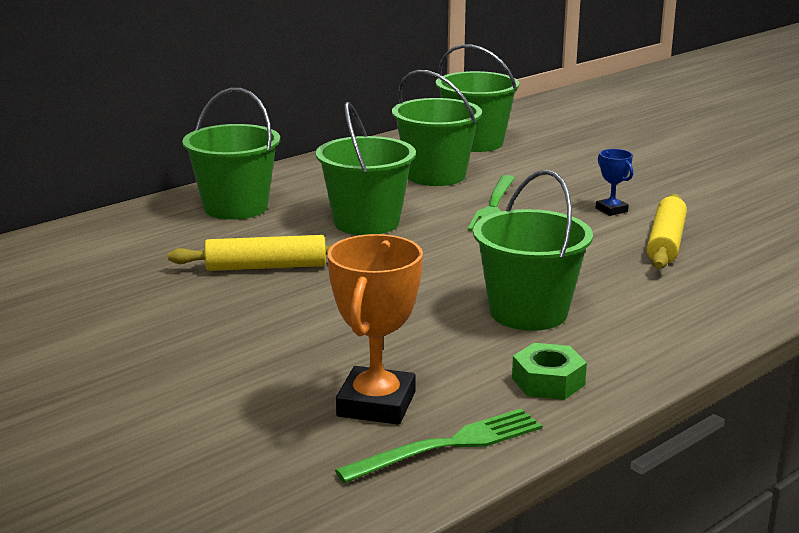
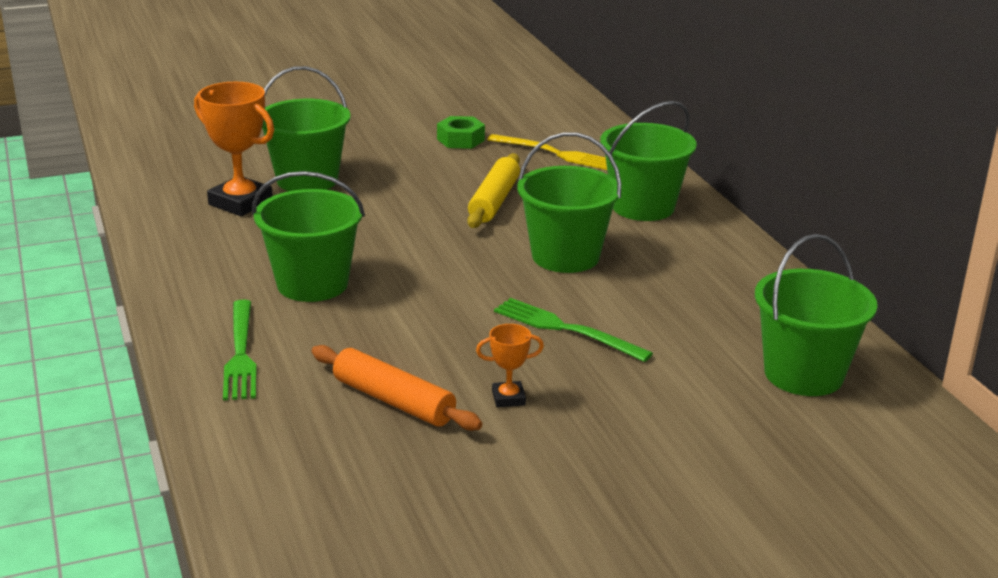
camera: 110 degrees right, 5 degrees up
green fork [335,408,542,483] -> green fork moved to [223,300,257,401]
green bucket [392,70,482,186] -> green bucket moved to [262,66,351,191]
green nut [512,343,587,400] -> green nut moved to [437,116,485,149]
blue trophy [596,149,633,216] -> orange trophy [476,324,544,407]
yellow rolling pin [647,194,687,269] -> orange rolling pin [311,345,482,431]
none -> yellow fork [487,134,607,170]

